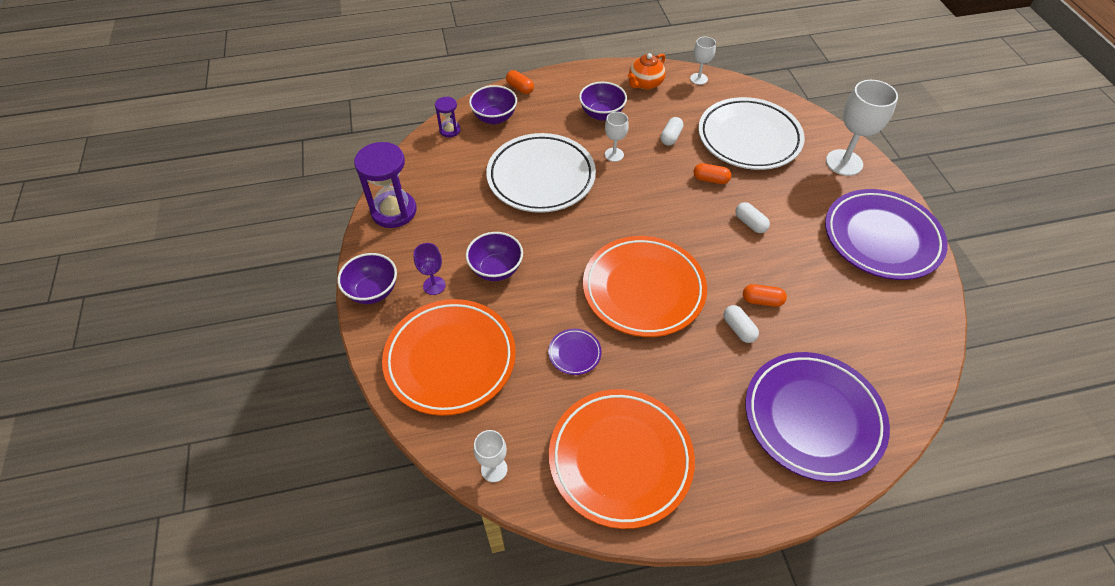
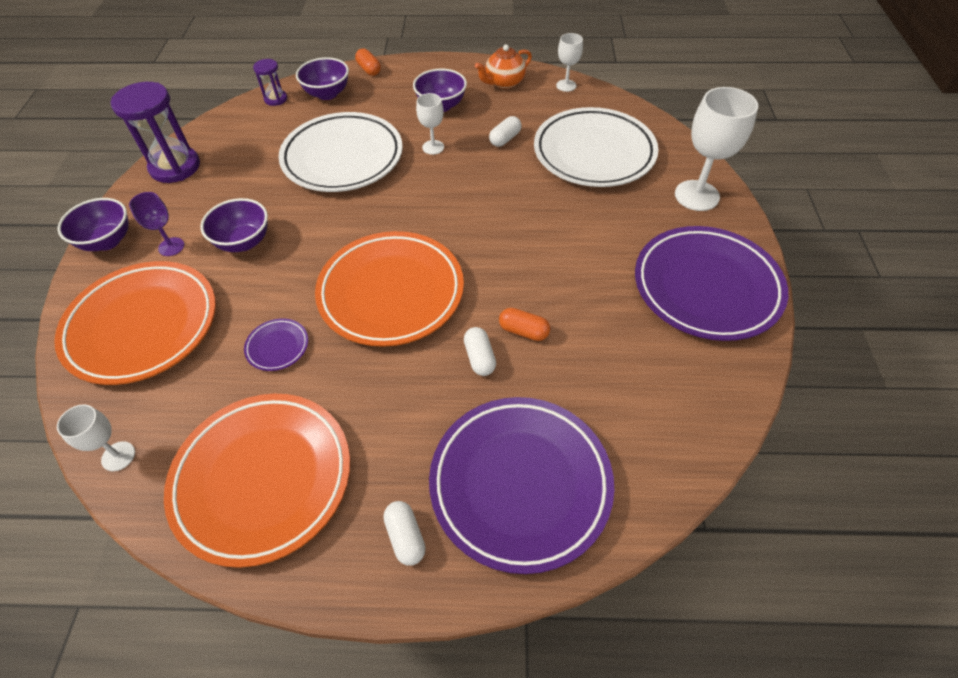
camera: 15 degrees right, 0 degrees up
orange capsule [693,163,731,184] -> none
white capsule [735,202,770,233] -> white capsule moved to [383,501,426,566]

